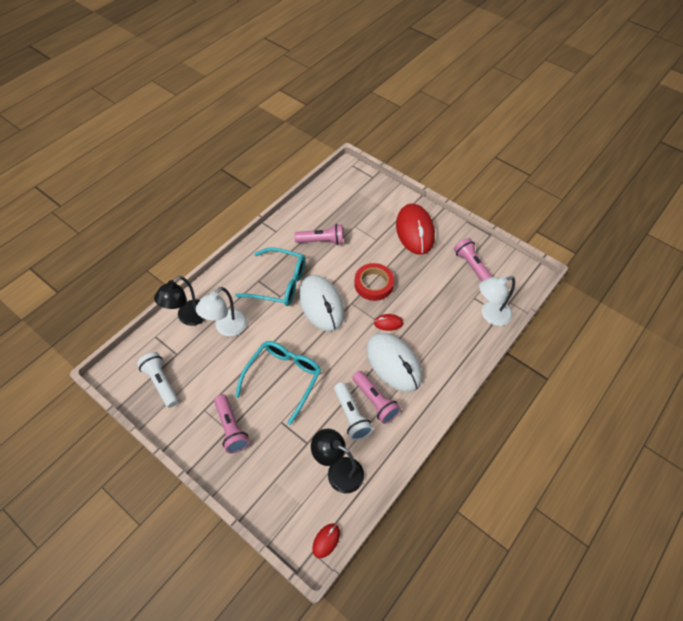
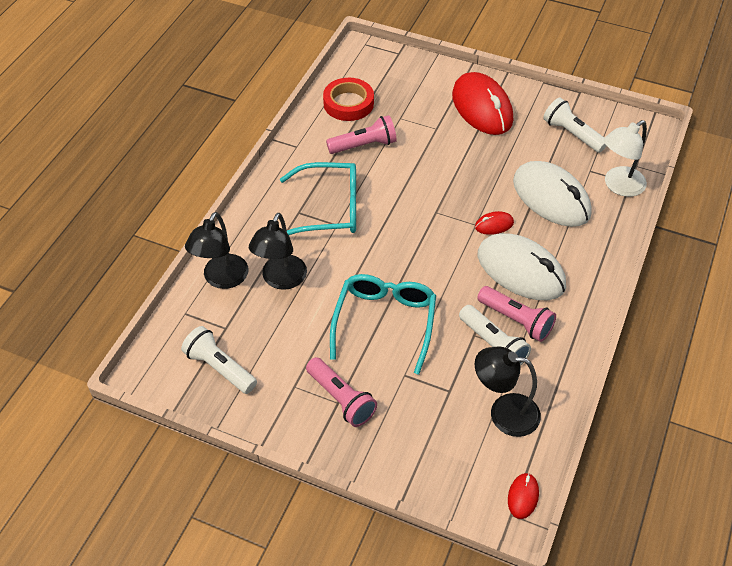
camera: 15 degrees left, 5 degrees down
white lamp [196,287,247,336] -> black lamp [249,213,307,290]
white mouse [299,275,345,332] -> white mouse moved to [513,161,592,227]
red tape [354,263,394,301] -> red tape moved to [323,78,374,121]
pink flashlight [454,238,493,281] -> white flashlight [543,98,606,153]

